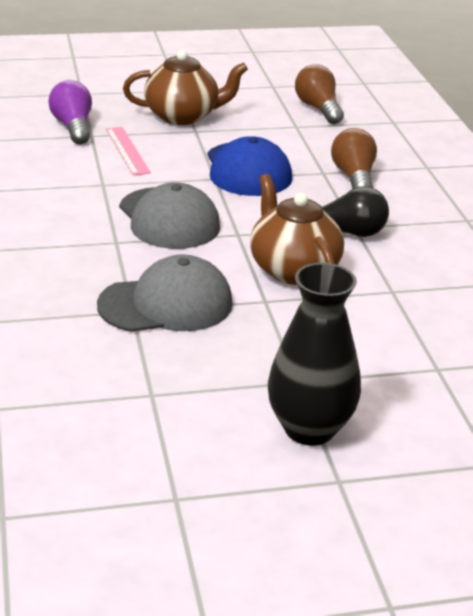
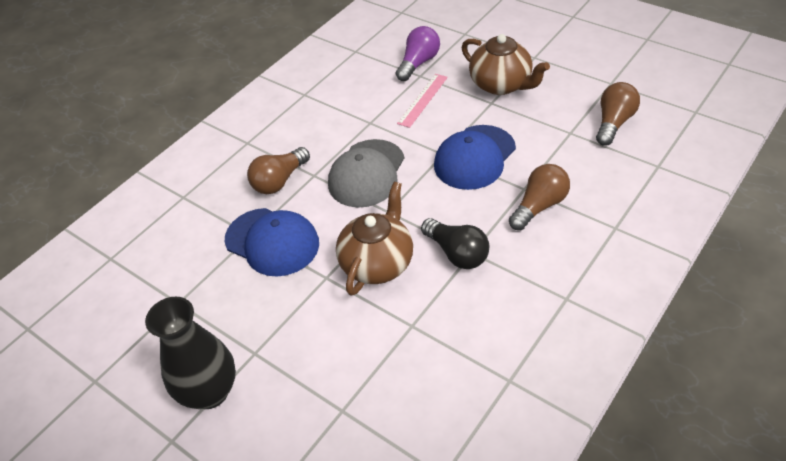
camera: 55 degrees right, 15 degrees up
grey cap [97,254,233,332] -> blue cap [225,208,319,277]
none -> brown light bulb [247,147,310,194]

